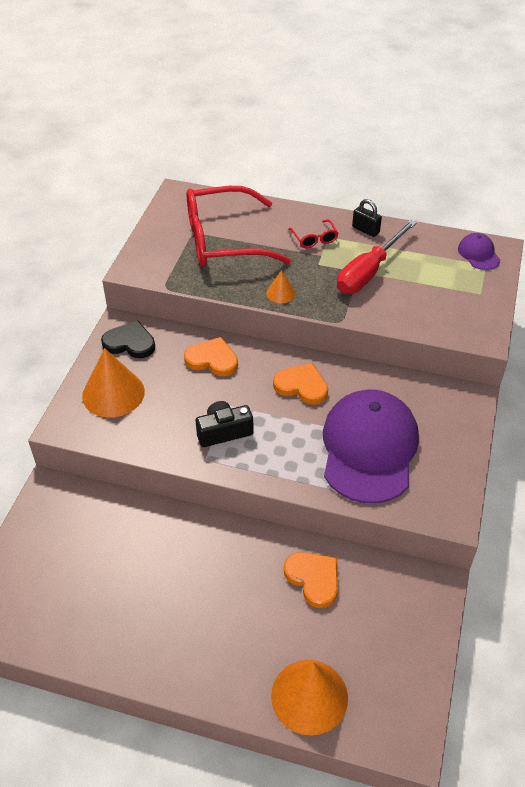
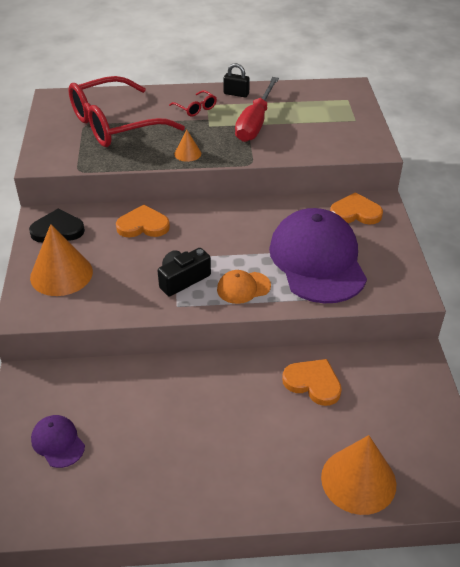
camera: 20 degrees left, 5 degrees down
orange heart [273,363,328,405] -> orange heart moved to [330,192,383,225]
purple cap [458,233,500,270] -> purple cap moved to [31,415,85,468]
none -> orange cap [217,270,271,304]

